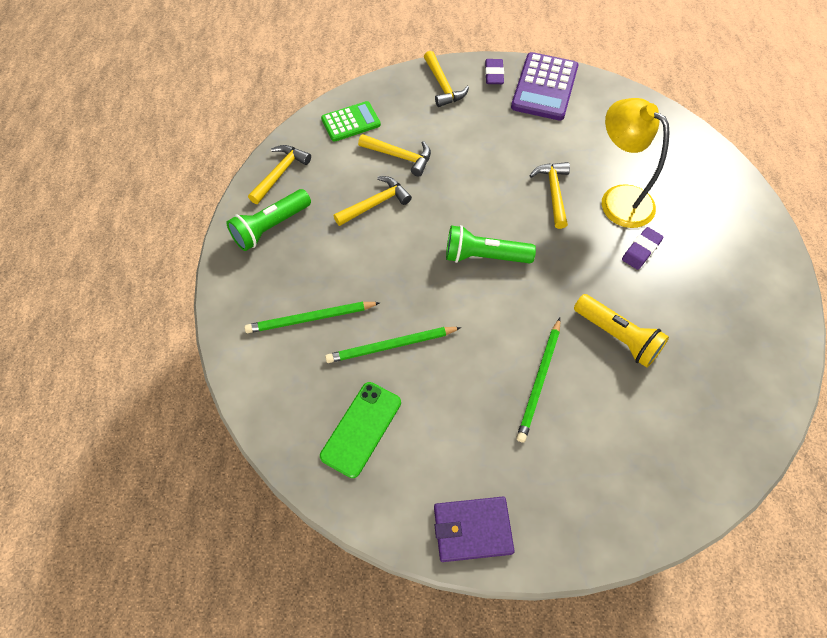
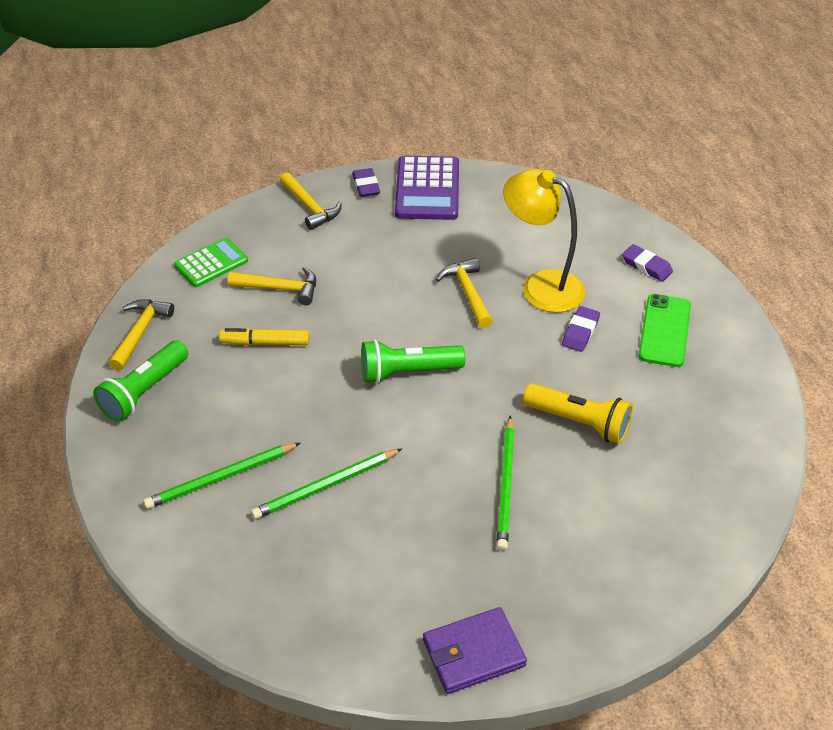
camera: 15 degrees left, 15 degrees down
green phone [320,382,401,478] -> green phone moved to [639,294,691,367]
yellow hammer [334,176,412,226] -> yellow marker [219,328,309,345]
none -> purple eraser [622,244,673,282]

